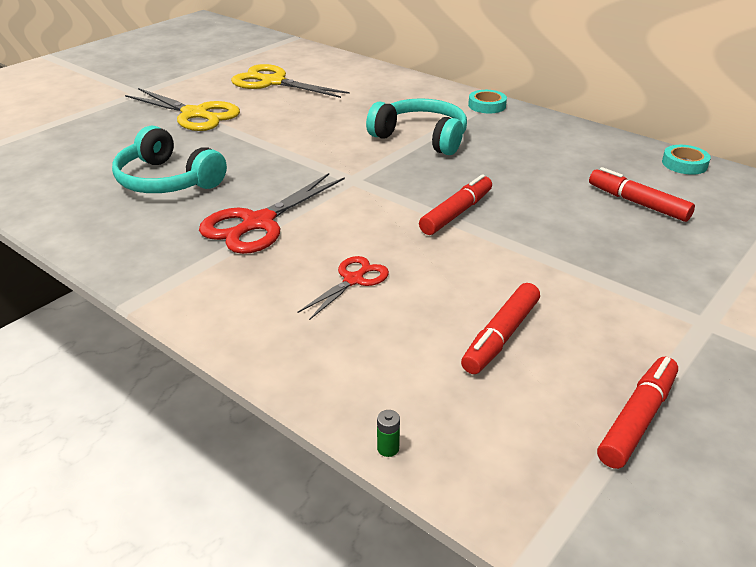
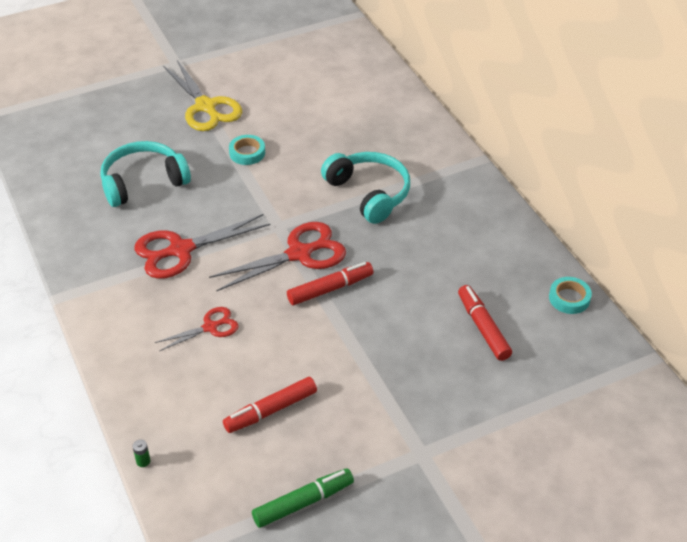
camera: 25 degrees right, 10 degrees up
turquoise headphones [112,126,227,193] -> turquoise headphones turned 90 degrees clockwise [100,141,191,207]
yellow scissors [231,64,350,98] -> none
turquoise tape [468,90,507,113] -> turquoise tape moved to [229,135,265,165]
red marker [597,357,678,469] -> green marker [252,468,354,528]
none -> red scissors [209,222,346,291]

